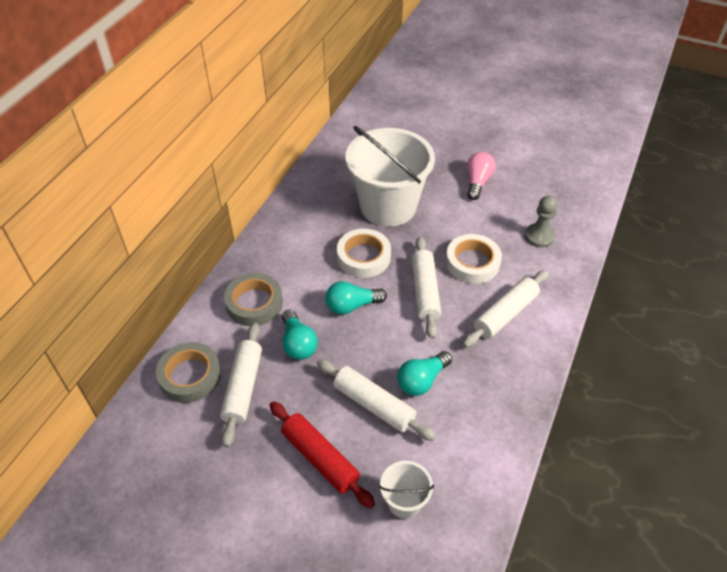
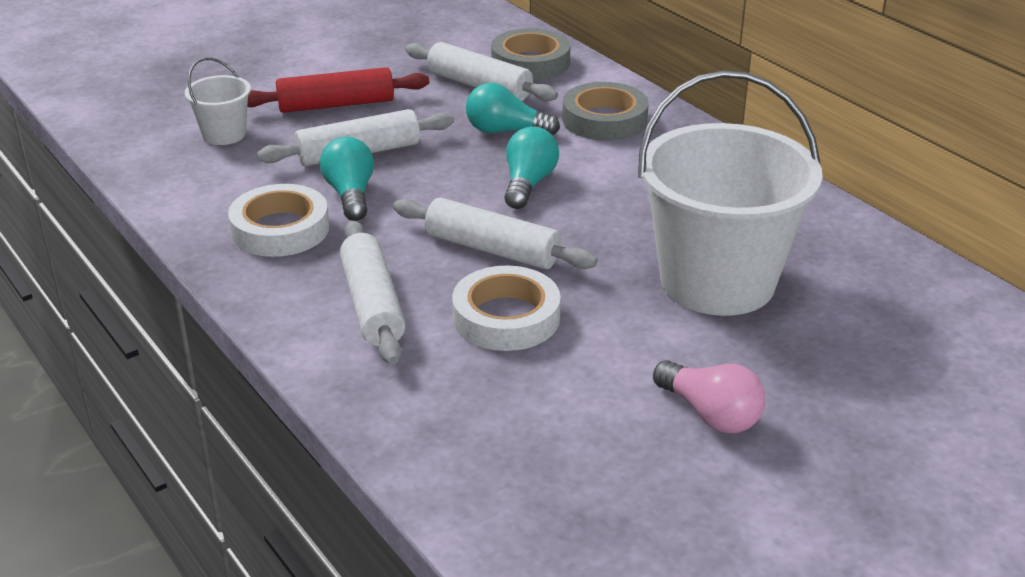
camera: 120 degrees right, 15 degrees down
white tape [337,229,391,278] -> white tape moved to [228,184,329,257]
grey pawn [525,196,558,248] -> none

